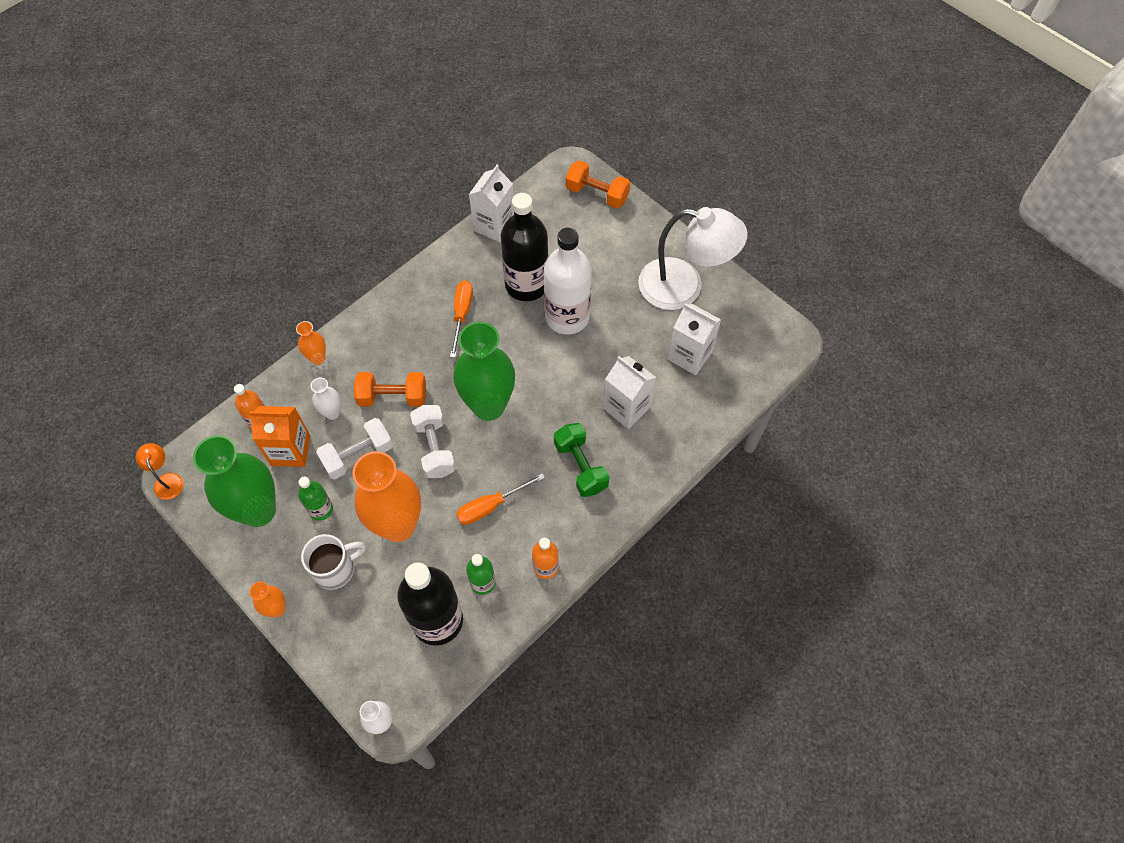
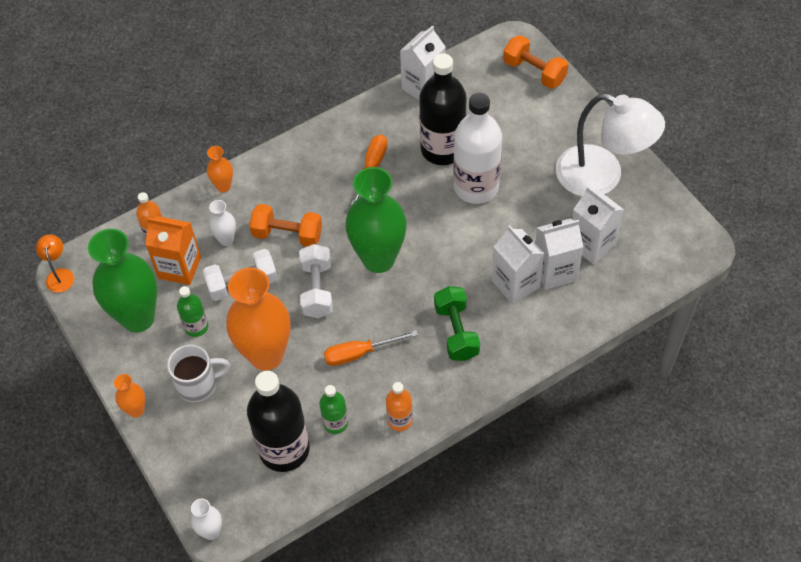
camera: 15 degrees right, 5 degrees down
none -> white carton [535,218,584,290]

